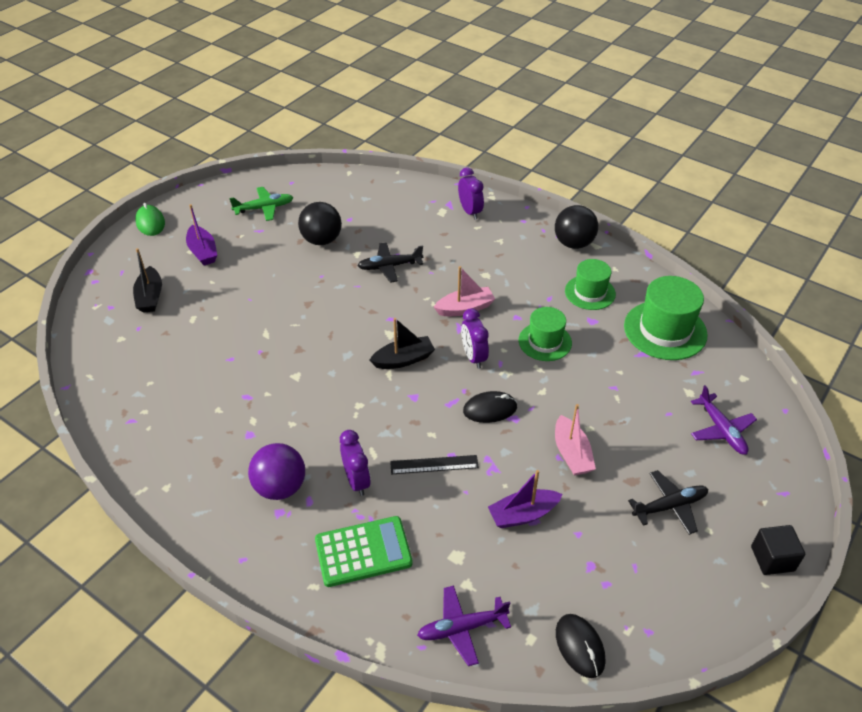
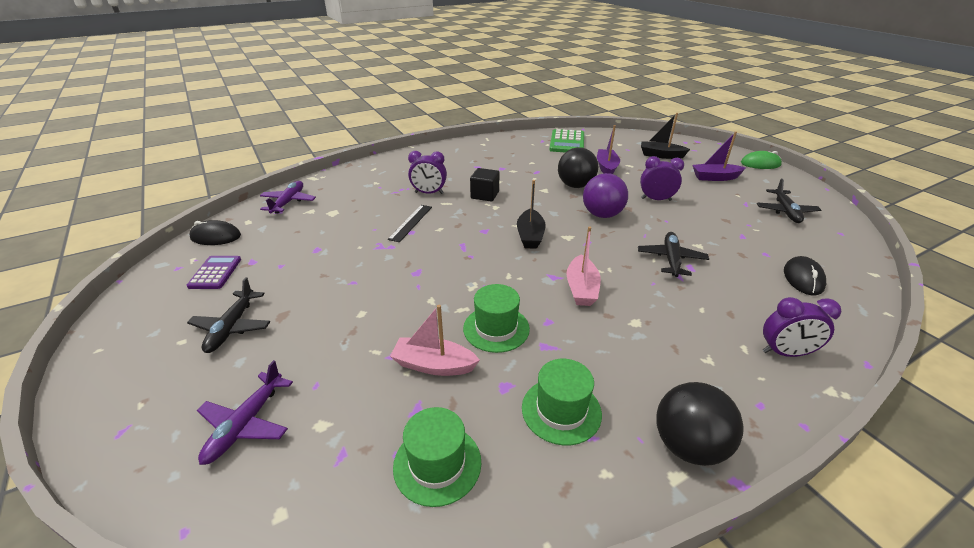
camera: 115 degrees right, 10 degrees down
green plane [229,187,294,221] -> black plane [757,179,821,223]
purple ball [248,443,305,500] -> purple ball moved to [583,173,628,218]
black ball [298,202,342,245] -> black ball moved to [558,147,598,188]
green calculator [315,516,413,587] -> green calculator moved to [549,129,584,152]
purple clock [461,308,489,369] -> purple clock moved to [640,156,684,201]
black mouse [463,391,517,423] -> black mouse moved to [784,256,826,295]
purple boat [488,470,563,528] -> purple boat moved to [597,125,620,174]
pink boat [555,404,596,476] -> pink boat moved to [390,305,480,376]
green hat [624,276,708,360] -> green hat [393,407,481,507], size x0.64
purple plane [691,385,757,455] -> purple plane turned 75 degrees counterclockwise [197,360,293,465]
black cube [751,525,805,575] -> black cube moved to [470,168,499,202]
none -> purple calculator [187,256,241,289]

